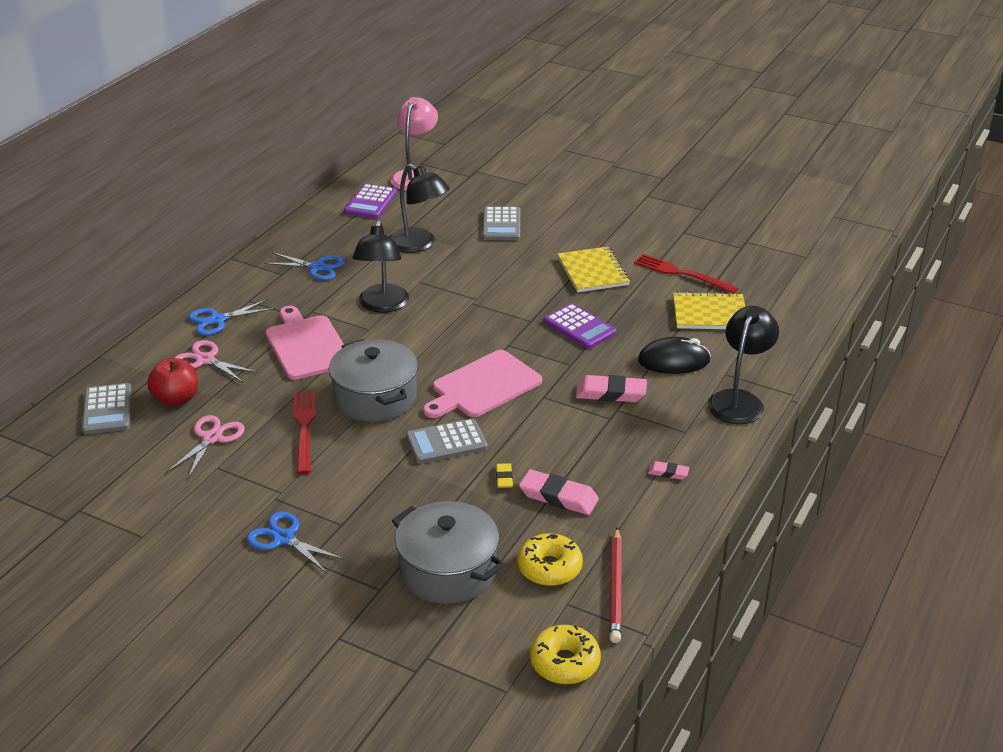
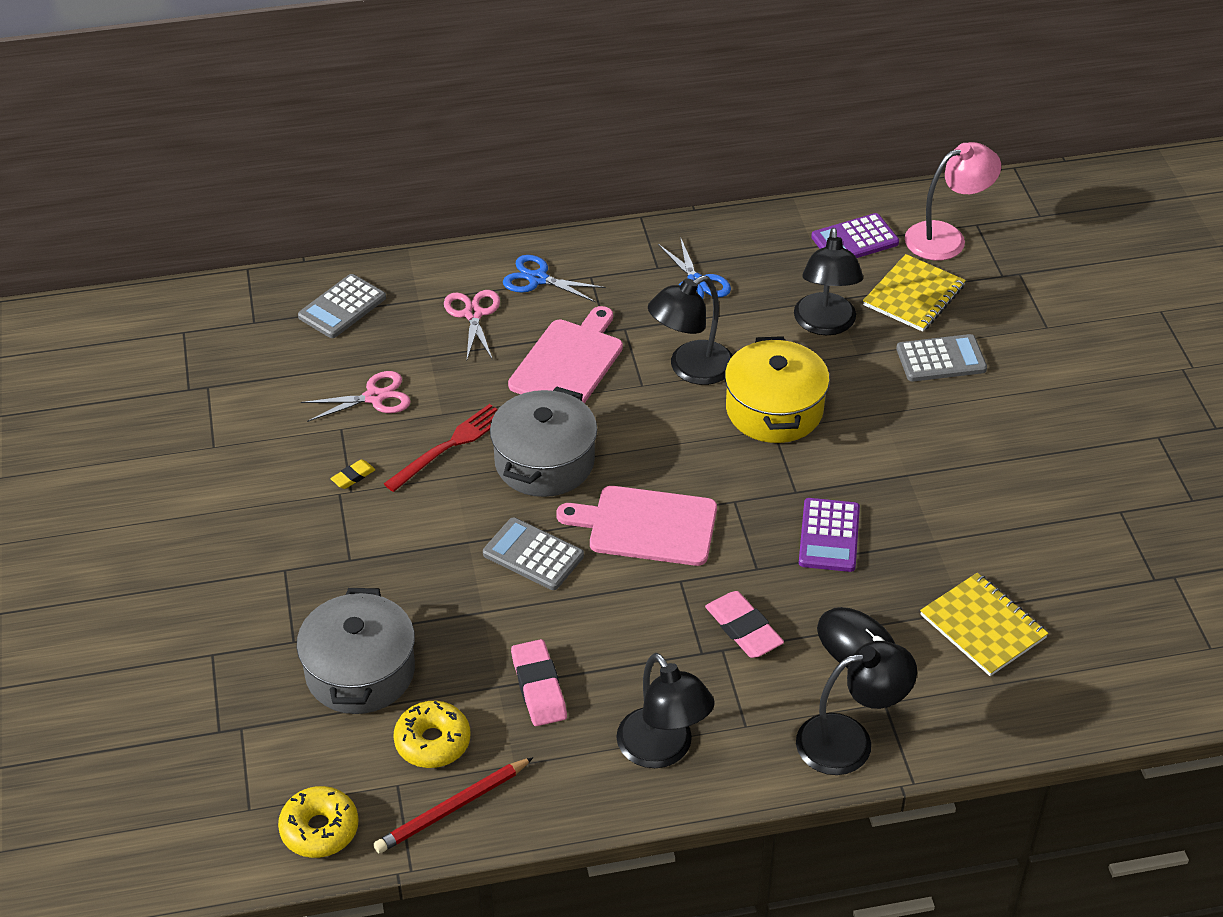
camera: 50 degrees right, 10 degrees up
red apple [147,358,198,406] -> none
blue scissors [247,512,345,573] -> none
grey calculator [482,206,520,240] -> grey calculator turned 150 degrees counterclockwise [896,334,987,381]
yellow eraser [496,463,513,488] -> yellow eraser moved to [330,459,375,489]
yellow notebook [557,246,630,292] -> yellow notebook moved to [863,254,966,332]
red fork [634,254,738,294] -> none
pink eraser [648,461,689,480] -> black lamp [616,653,714,768]
none -> yellow pot [725,336,830,443]

